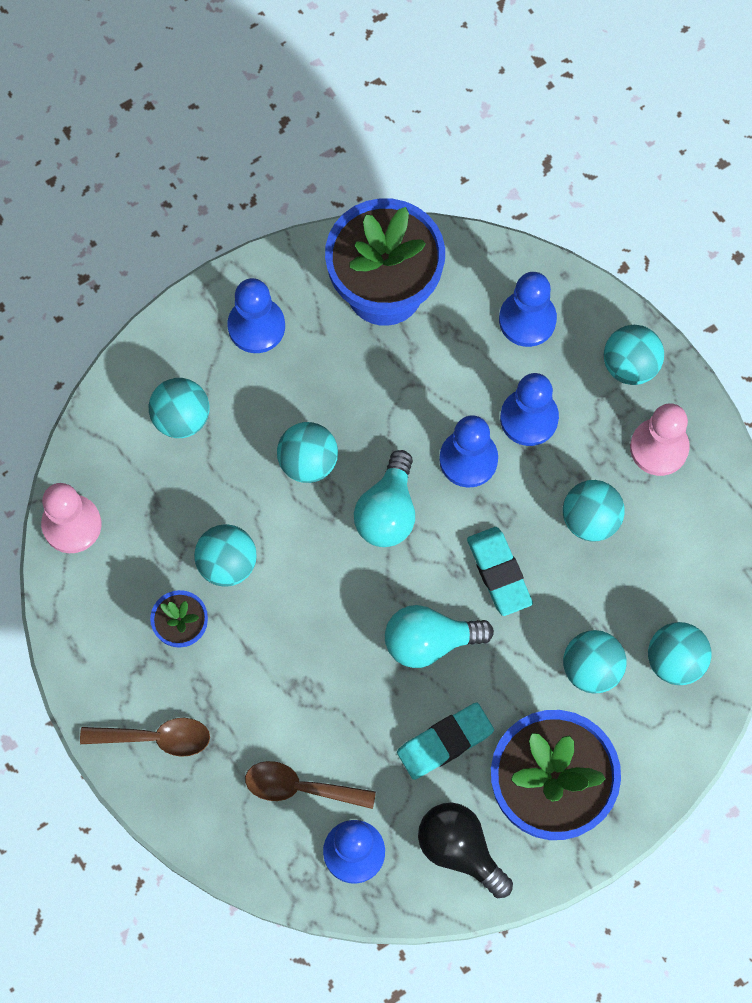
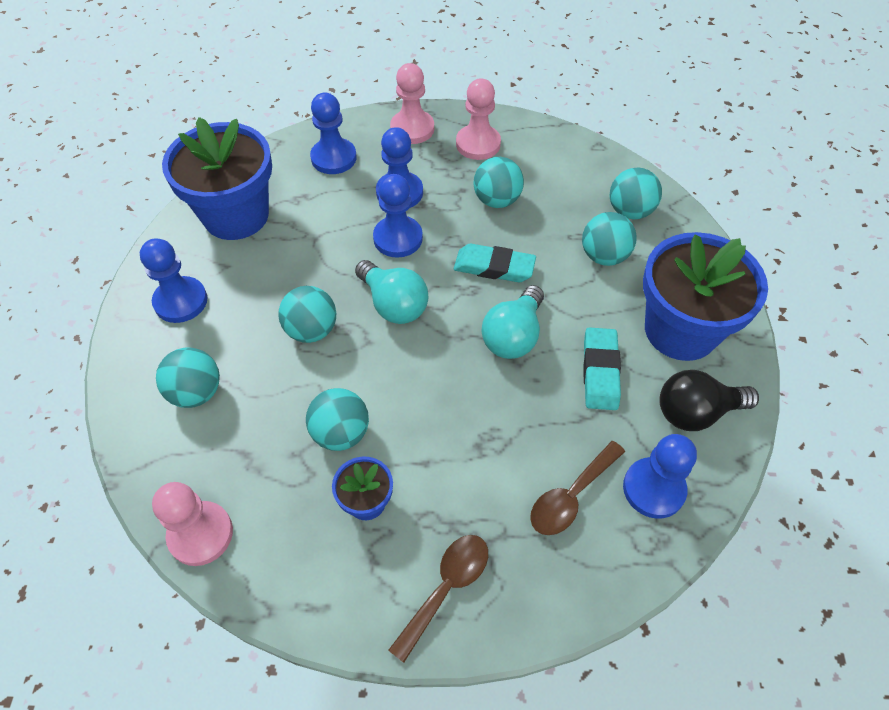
camera: 55 degrees left, 15 degrees down
turquoise ball [604,325,664,385] -> pink pawn [390,63,434,144]

